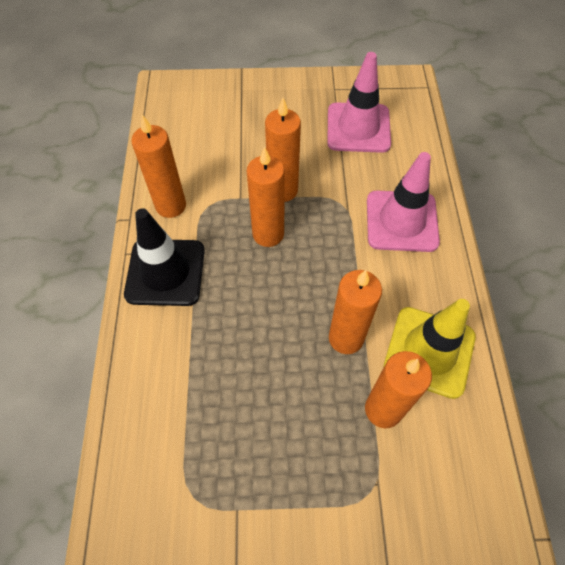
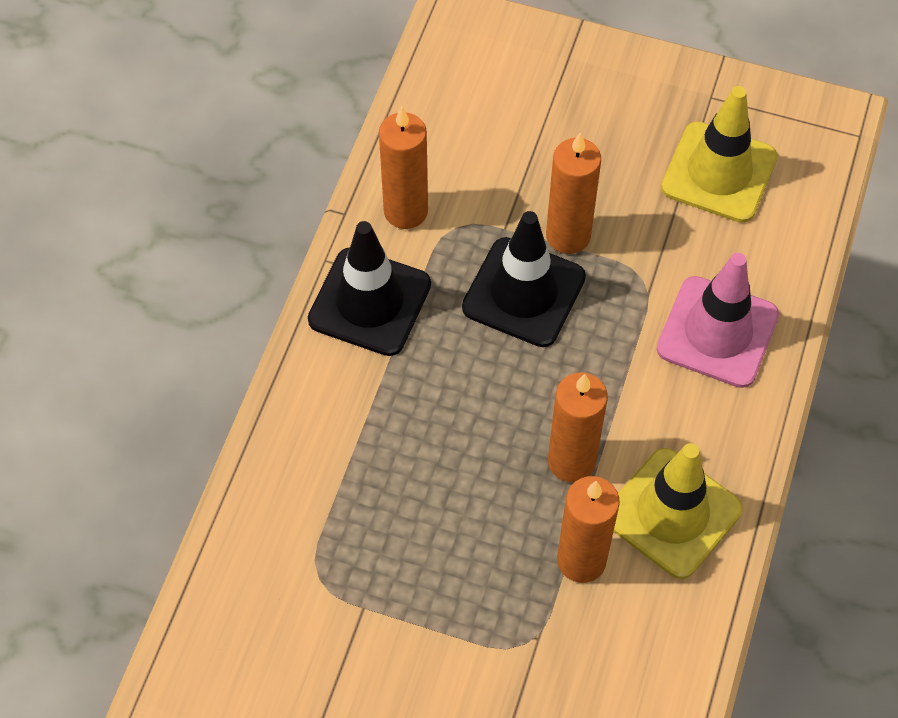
camera: 20 degrees right, 0 degrees up
orange candle [247,146,285,247] -> black traffic cone [462,211,586,347]
pink traffic cone [327,52,391,153] -> yellow traffic cone [661,86,778,223]

